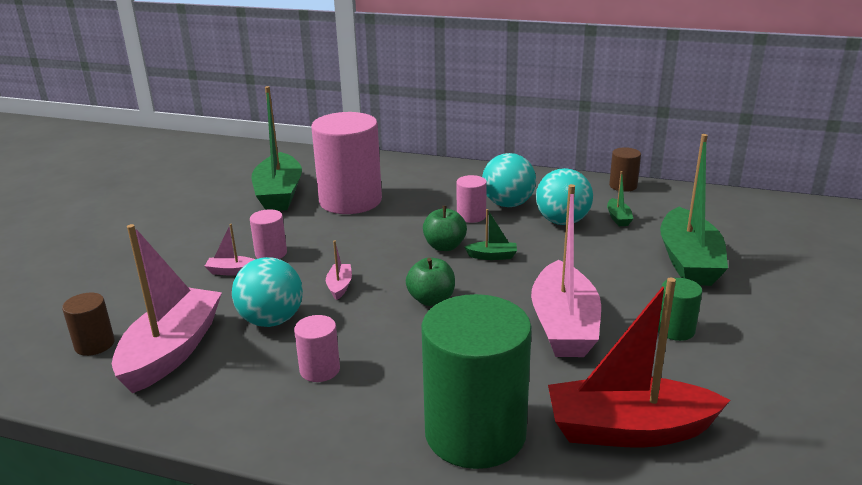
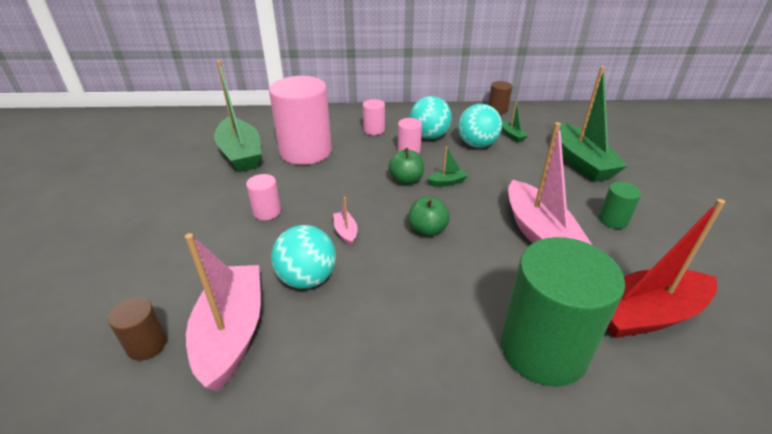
camera: 20 degrees left, 10 degrees up
pink boat [205,224,255,276] -> none
pink cylinder [294,315,340,382] -> pink cylinder moved to [363,99,385,135]

